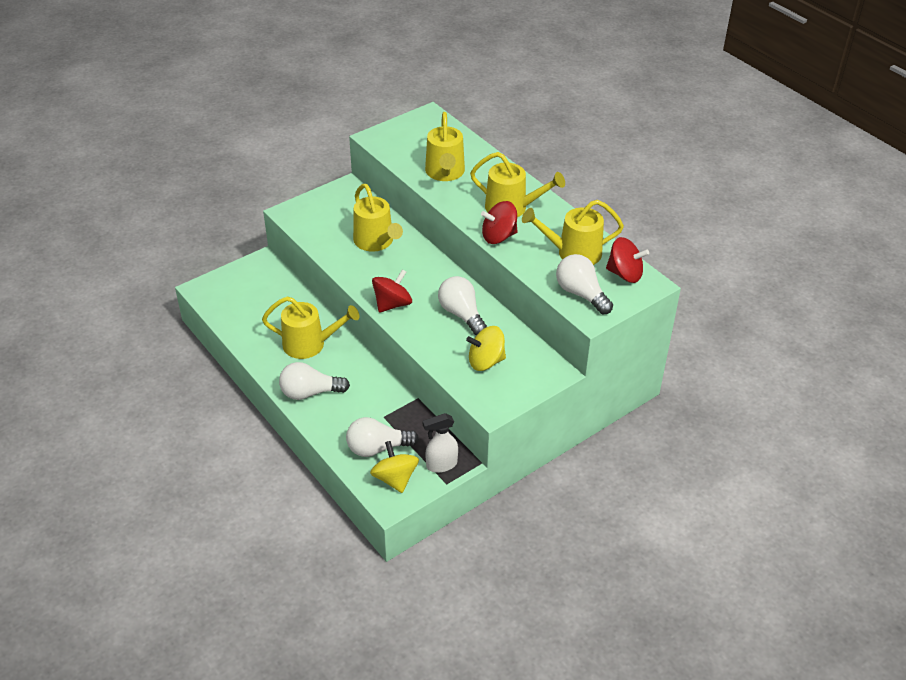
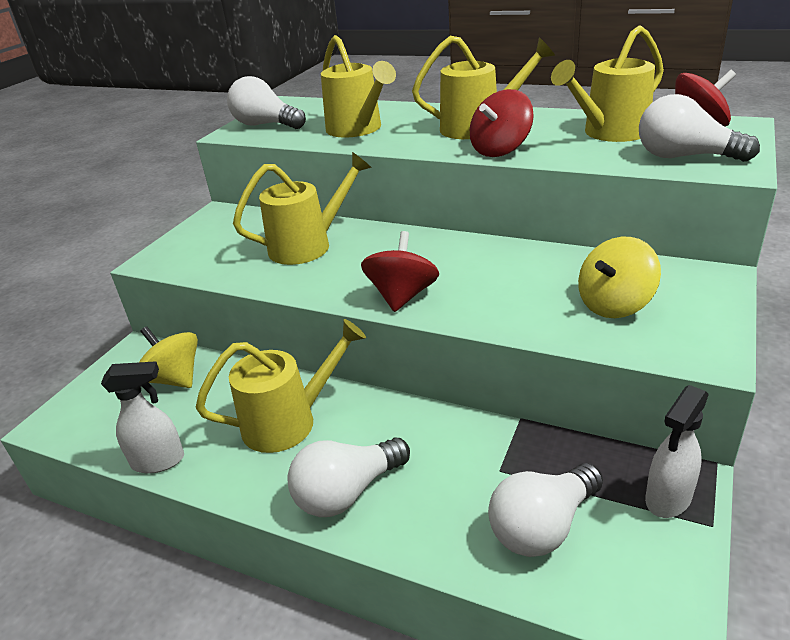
camera: 25 degrees left, 10 degrees down
yellow watering can [353,184,403,252] -> yellow watering can turned 60 degrees counterclockwise [233,152,372,265]
yellow spinning top [370,441,419,493] -> yellow spinning top moved to [140,327,198,388]
white light bulb [438,276,487,335] -> white light bulb moved to [227,76,306,129]
none -> white spray bottle [101,361,184,473]

